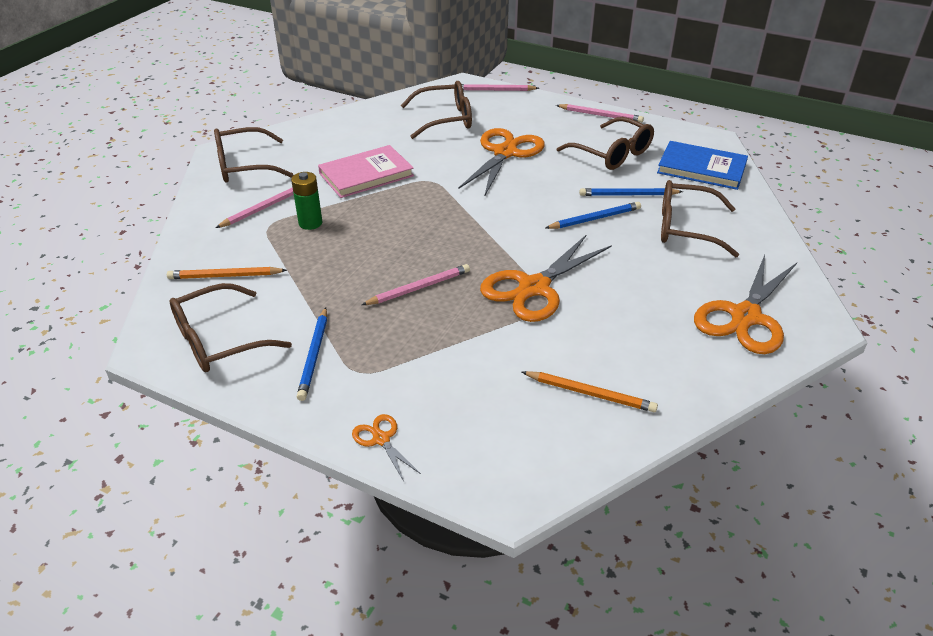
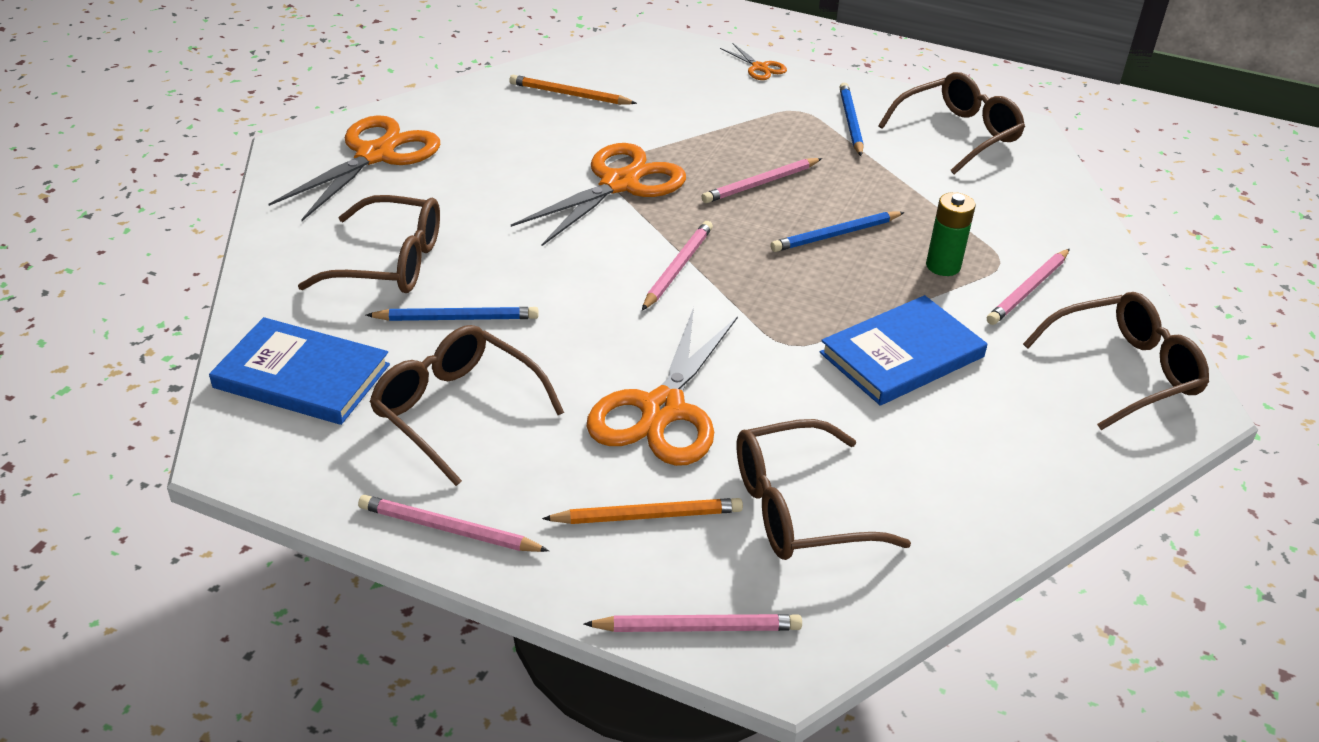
camera: 175 degrees right, 0 degrees up
orange pencil [167,267,287,279] -> orange pencil moved to [542,498,743,524]
pink book [318,145,414,198] -> blue book [820,295,987,406]
blue pencil [545,202,641,229] -> blue pencil moved to [770,211,905,252]
none -> pink pencil [642,221,713,310]

